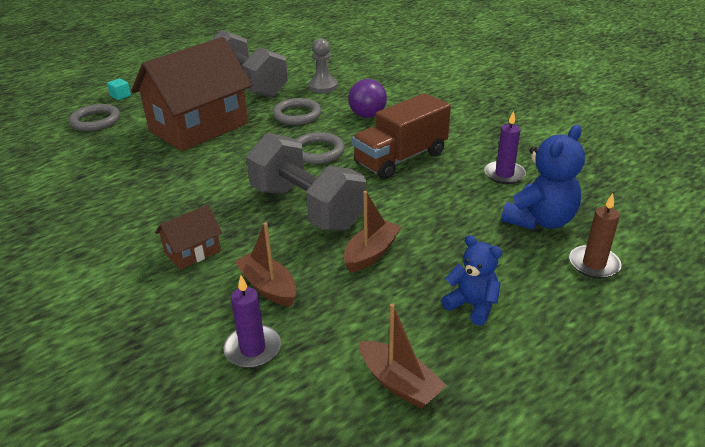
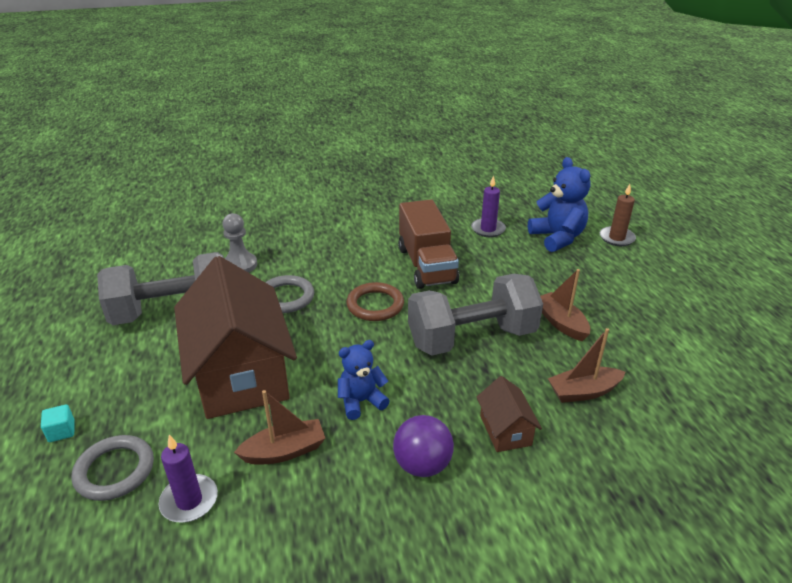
camera: 65 degrees left, 0 degrees up
purple candle [224,276,281,368] -> purple candle moved to [159,435,218,523]
grey ring [296,132,345,164] -> brown ring [346,282,404,321]
purple ball [348,79,387,118] -> purple ball moved to [393,415,454,477]
brown boat [359,303,447,409] -> brown boat moved to [234,390,325,465]
blue teddy bear [441,235,502,326] -> blue teddy bear moved to [338,340,389,420]

